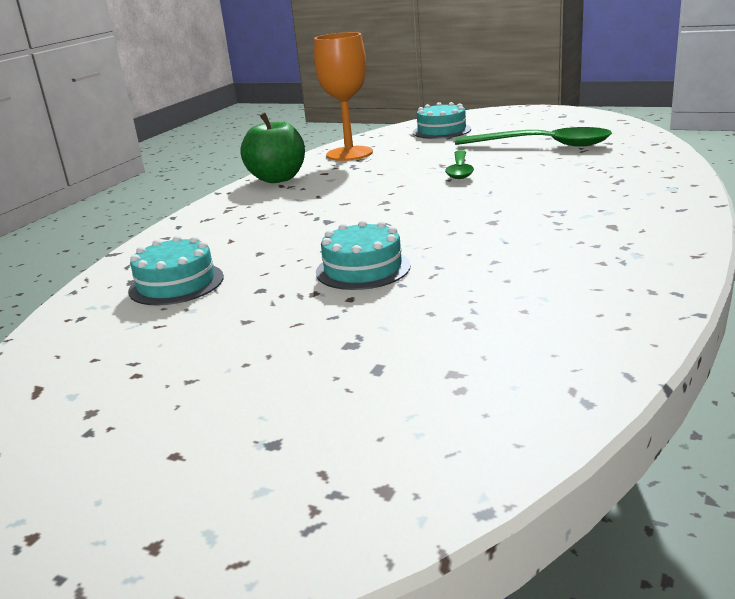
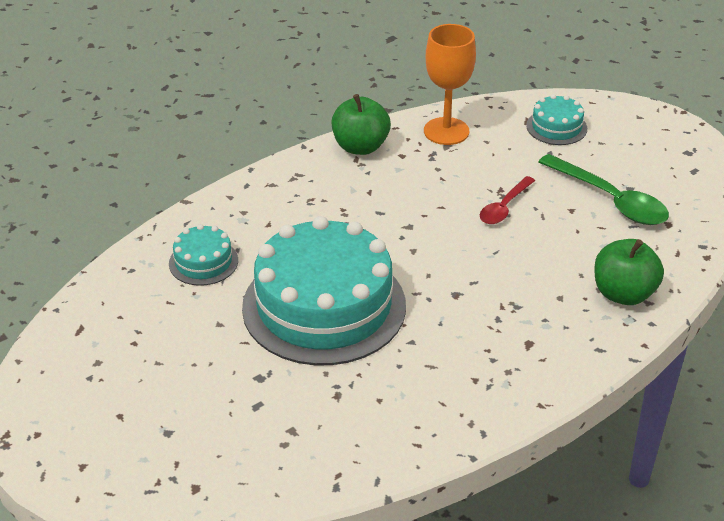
camera: 25 degrees right, 15 degrees up
turquoise cake [316,220,411,290] -> turquoise cake [242,216,406,365], size x2.27
green spoon [445,150,474,179] -> red spoon [480,176,535,224]
none -> green apple [594,239,664,305]

